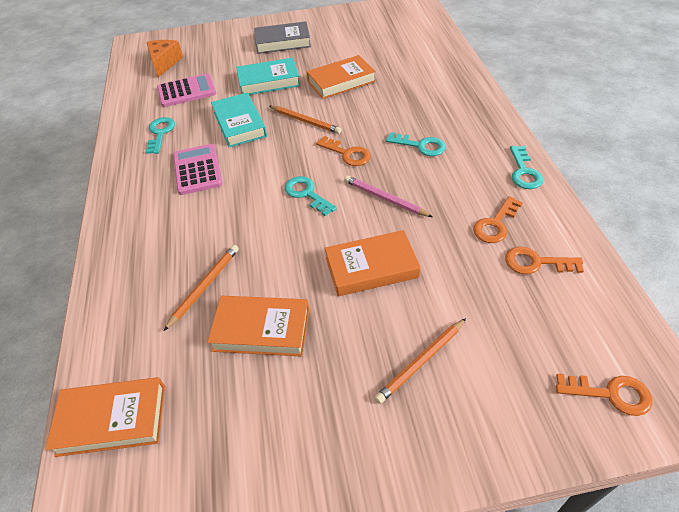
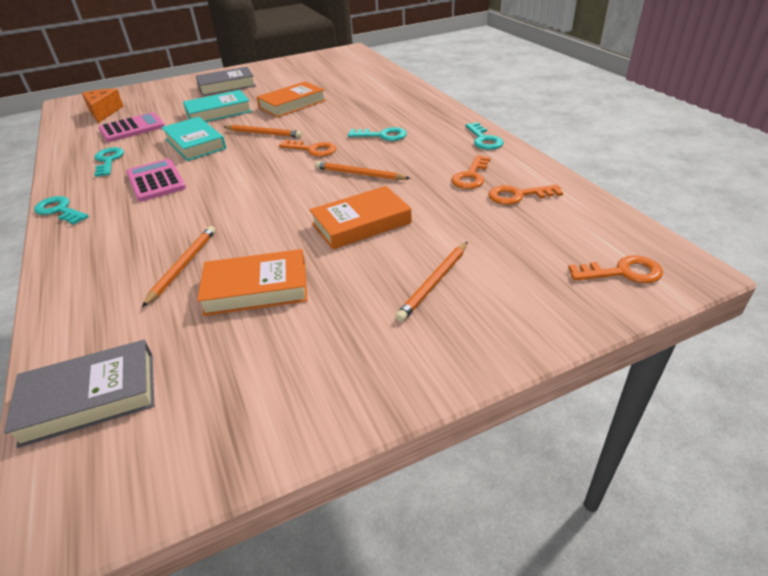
camera: 15 degrees left, 10 degrees down
orange book [45,377,165,457] -> grey book [4,340,154,448]
turquoise key [285,176,337,216] -> turquoise key moved to [34,196,89,225]
pink pencil [344,175,433,217] -> orange pencil [315,161,411,180]

